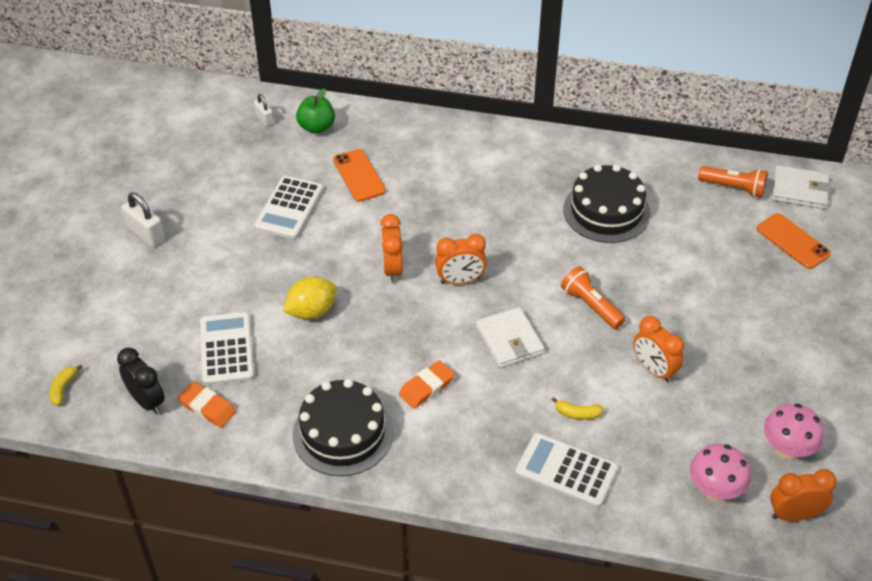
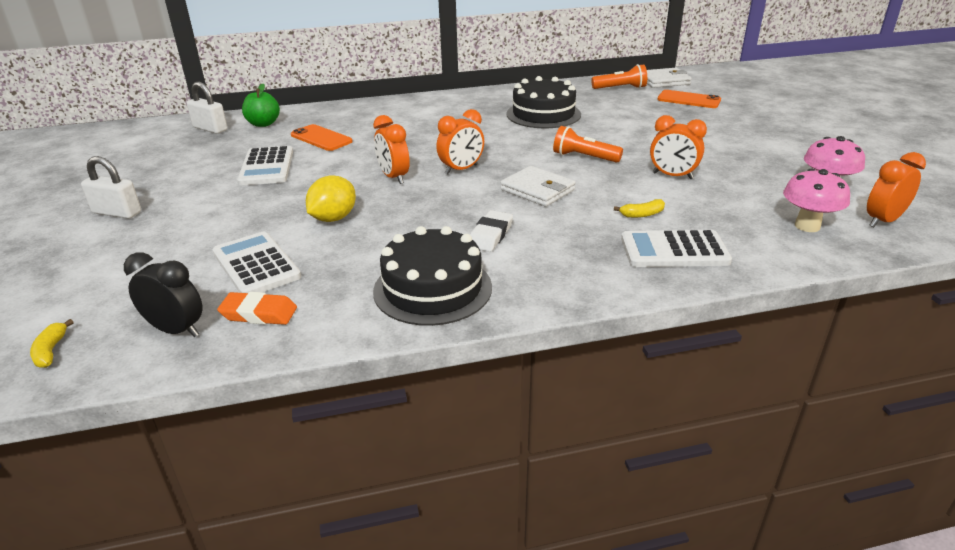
camera: 25 degrees left, 15 degrees down
white padlock [254,94,274,126] -> white padlock [187,82,228,134], size x1.65
orange eraser [399,360,455,409] -> white eraser [470,210,513,252]

